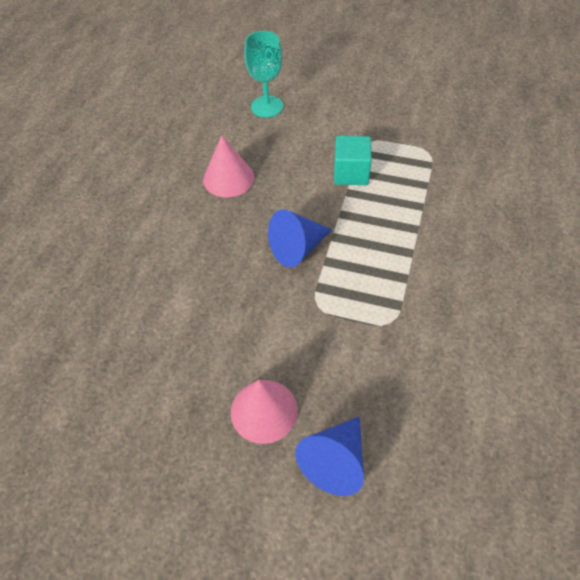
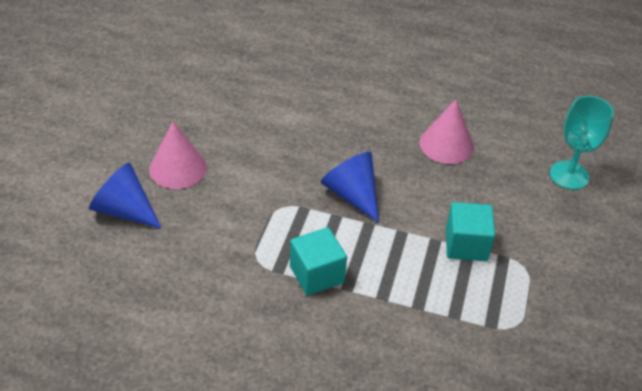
camera: 85 degrees right, 10 degrees down
none -> turquoise cube [290,227,347,296]

